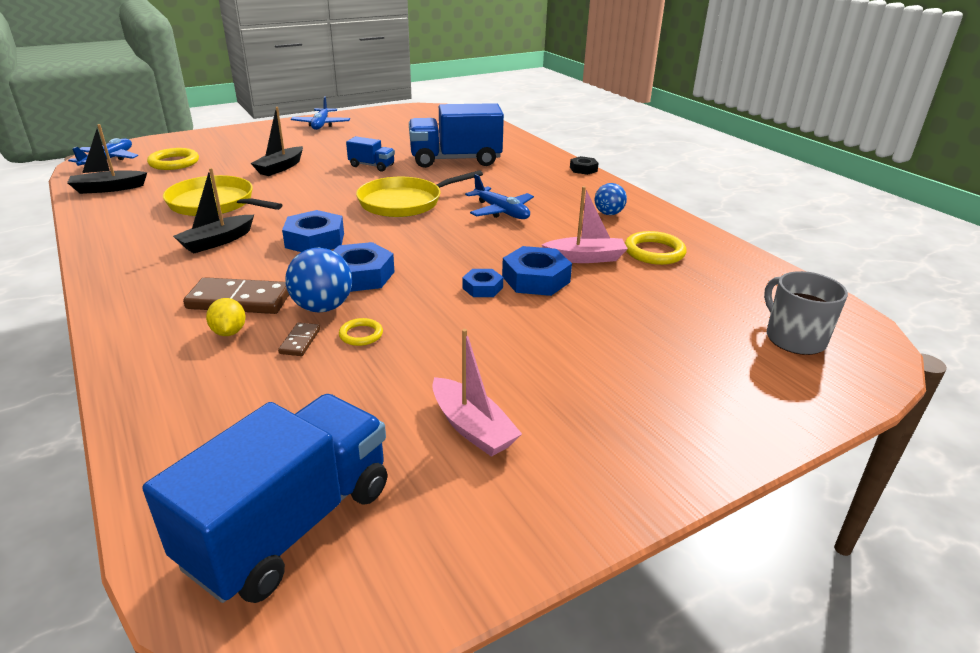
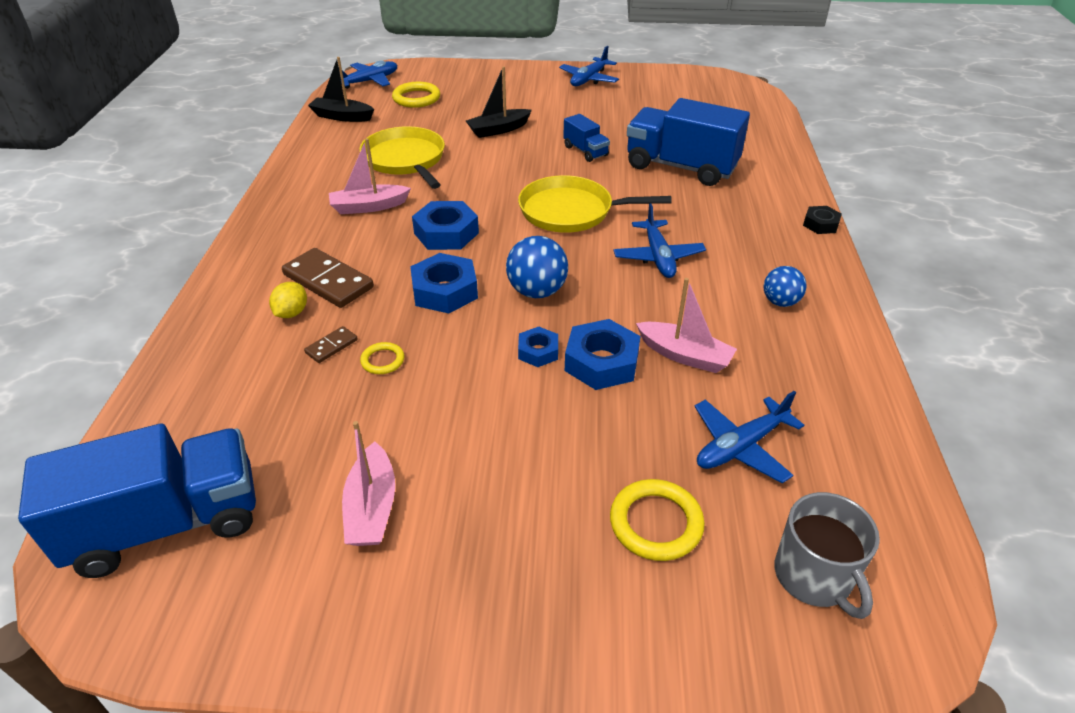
camera: 35 degrees right, 10 degrees up
black boat [173,168,254,253] -> pink boat [329,138,411,214]
blue ball [285,248,352,313] -> blue ball moved to [506,236,568,298]
yellow ring [625,231,686,265] -> yellow ring moved to [610,479,705,561]
grey mug [764,271,848,355] -> grey mug turned 150 degrees clockwise [774,492,880,619]
none -> blue plane [694,391,804,483]

